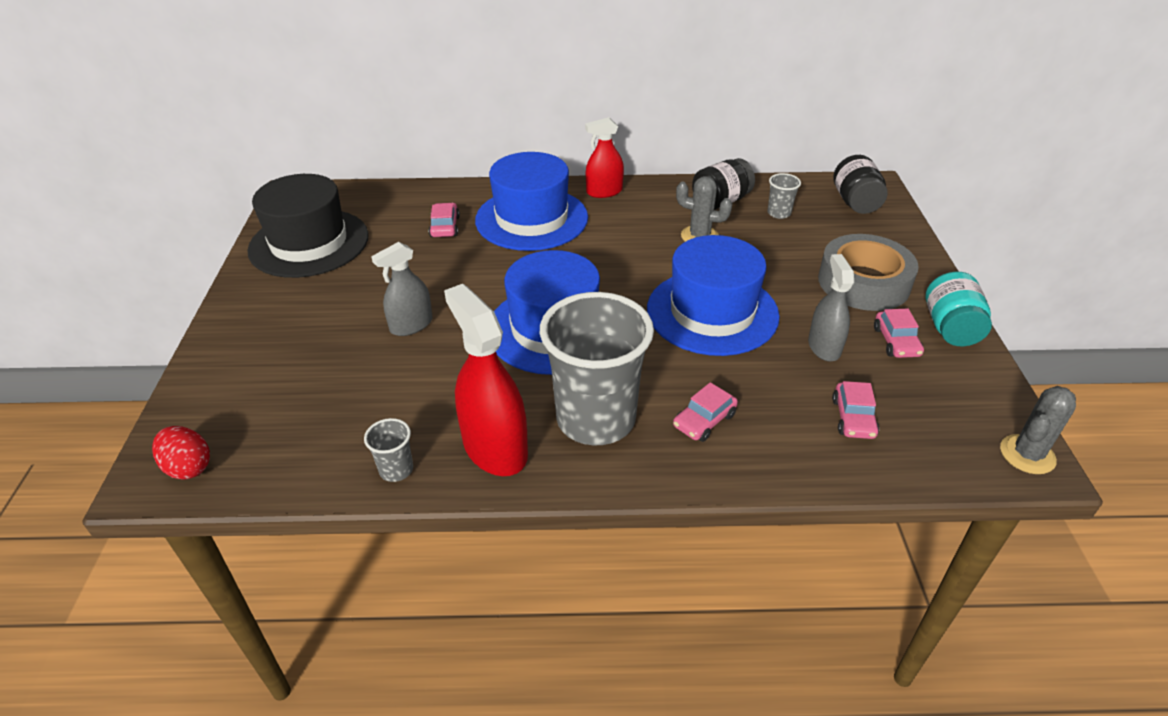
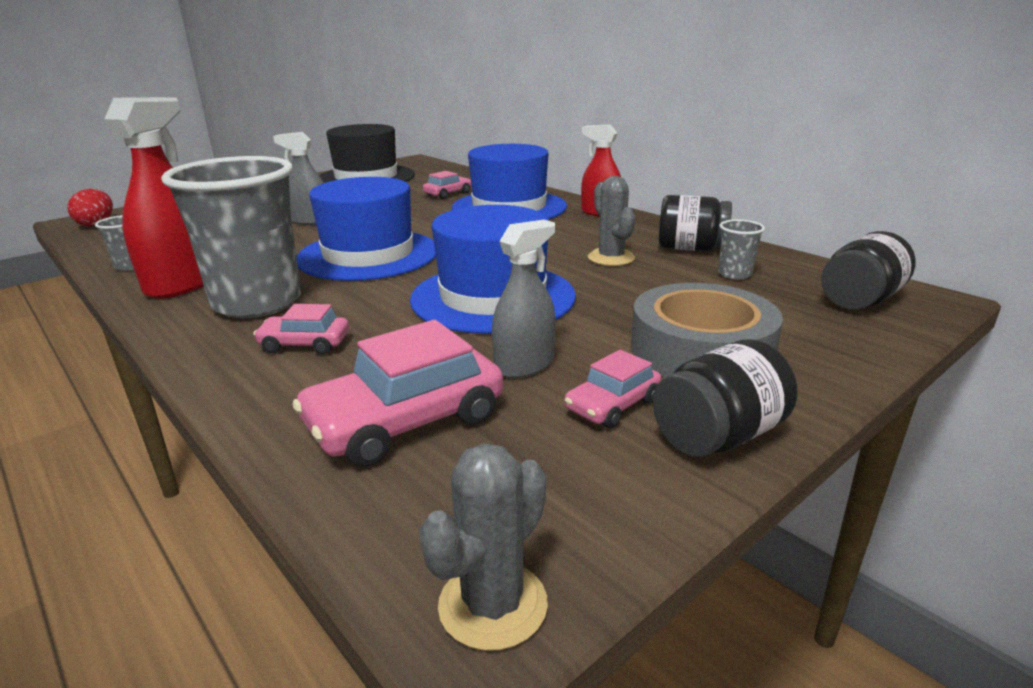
camera: 50 degrees right, 15 degrees down
pink car [832,381,879,439] -> pink car [292,320,503,467], size x1.81
turquoise jar [925,272,992,346] -> black jar [653,339,798,457]
grey cactus [1000,386,1076,474] -> grey cactus turned 60 degrees counterclockwise [419,443,548,651]

